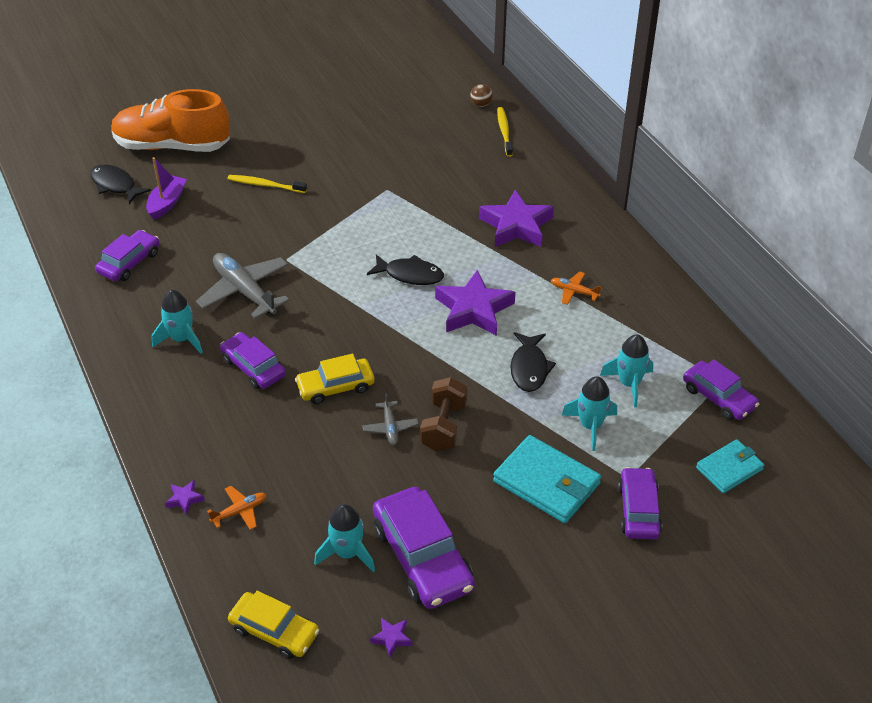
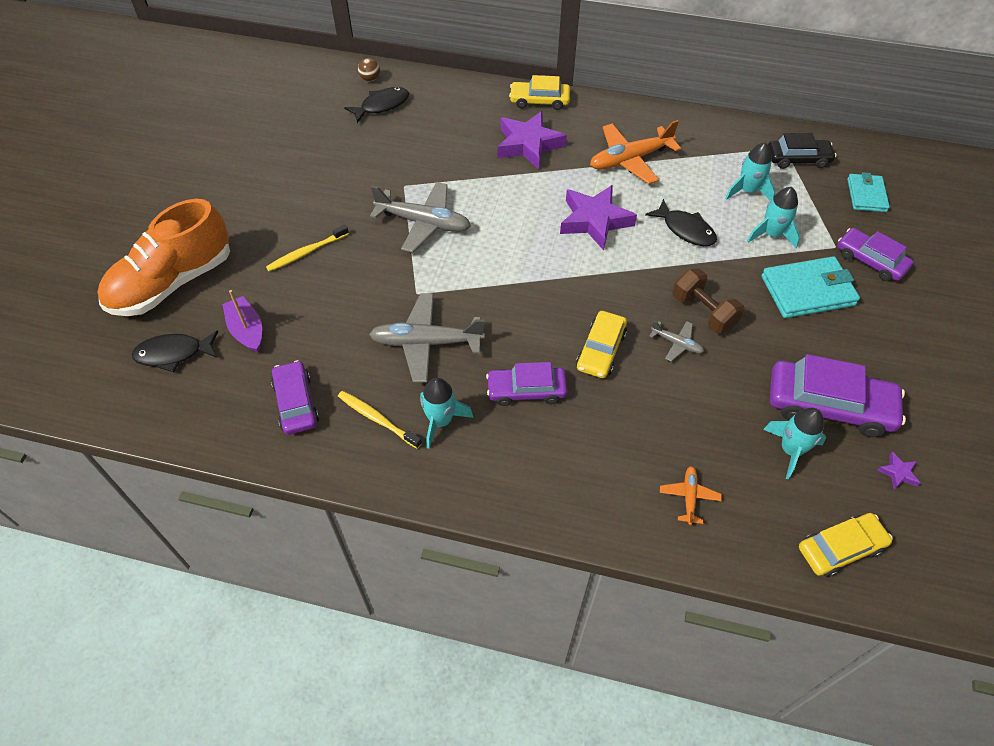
camera: 50 degrees left, 10 degrees up
purple star [165,480,205,515] -> none
black fish [367,254,444,285] -> black fish moved to [344,87,409,123]
yellow toothbrush [497,107,513,157] -> yellow toothbrush moved to [338,391,422,449]
orange plane [551,271,602,305] -> orange plane [590,120,681,184], size x2.02
purple car [683,359,759,420] -> black car [768,133,836,169]
none -> grey plane [370,182,471,253]
none -> yellow car [509,75,570,110]

